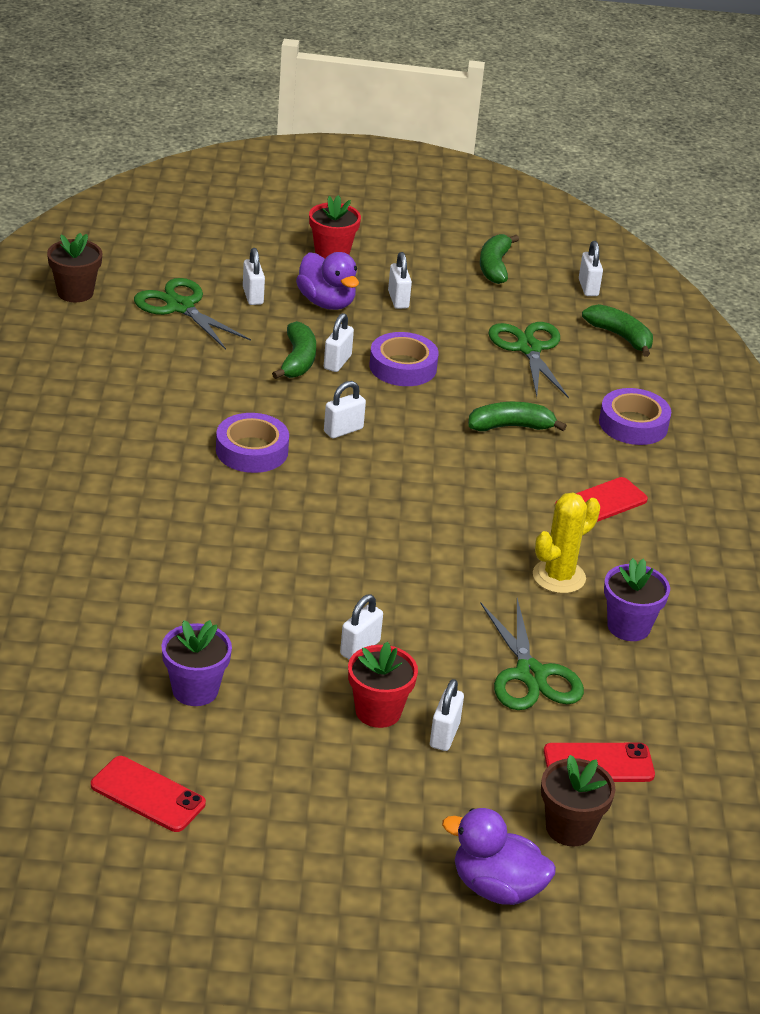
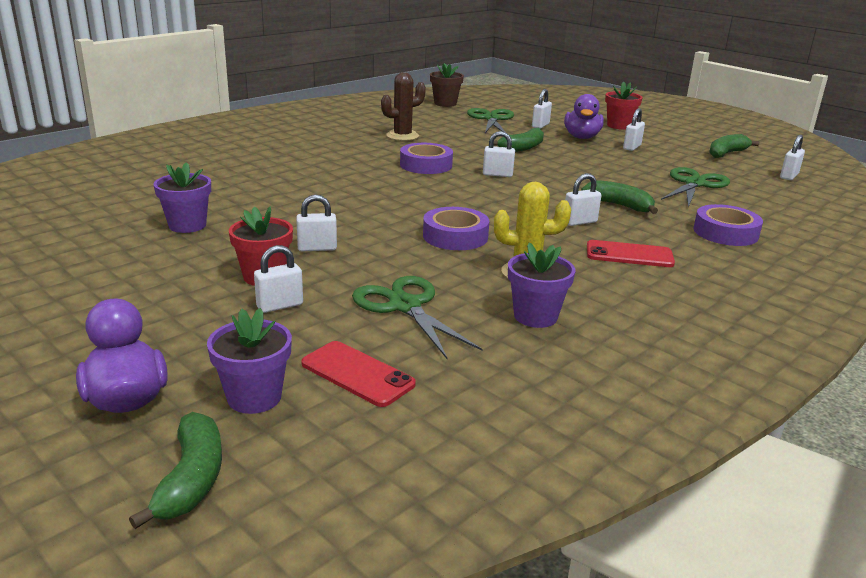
camera: 45 degrees right, 10 degrees down
red phone [91,756,206,832] -> none
white padlock [324,313,354,372] -> white padlock moved to [565,173,601,226]
purple tape [369,332,439,386] -> purple tape moved to [423,207,489,250]
green scissors [481,598,584,710] -> green scissors turned 120 degrees clockwise [352,276,483,359]
brown flower pot [541,755,615,846] -> purple flower pot [207,308,292,414]
green banana [582,304,653,357] -> green banana moved to [129,412,222,529]
none -> brown cactus [381,72,426,141]

